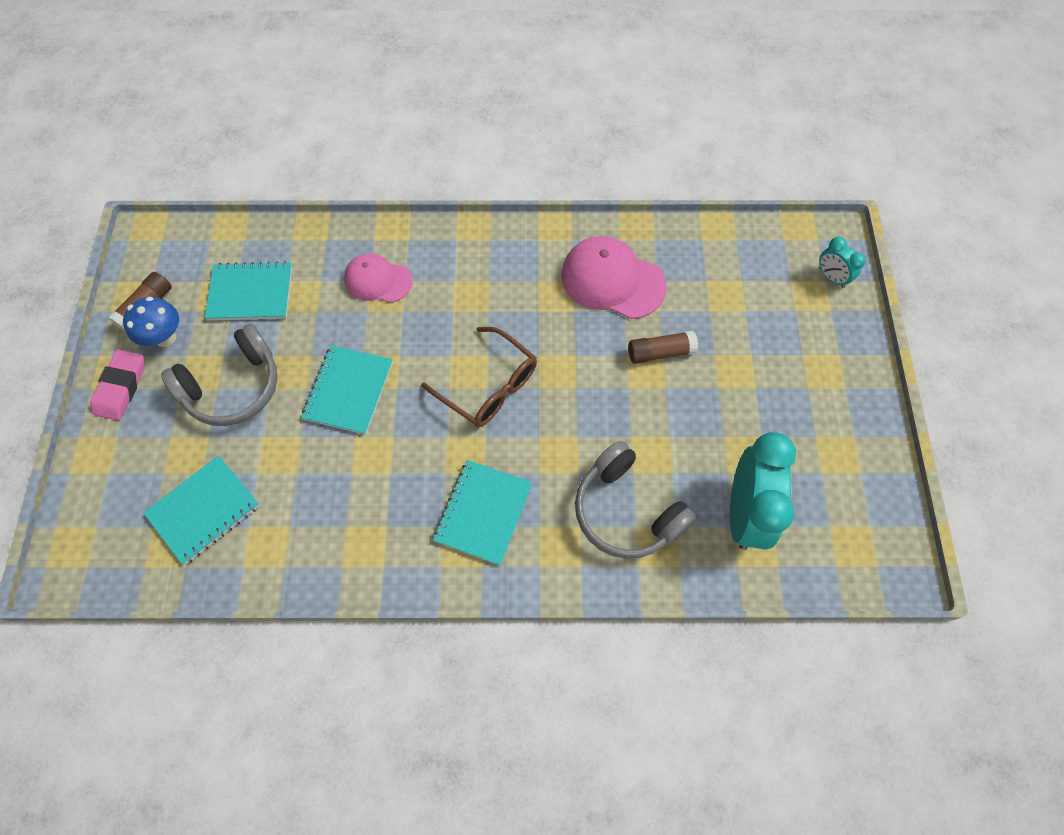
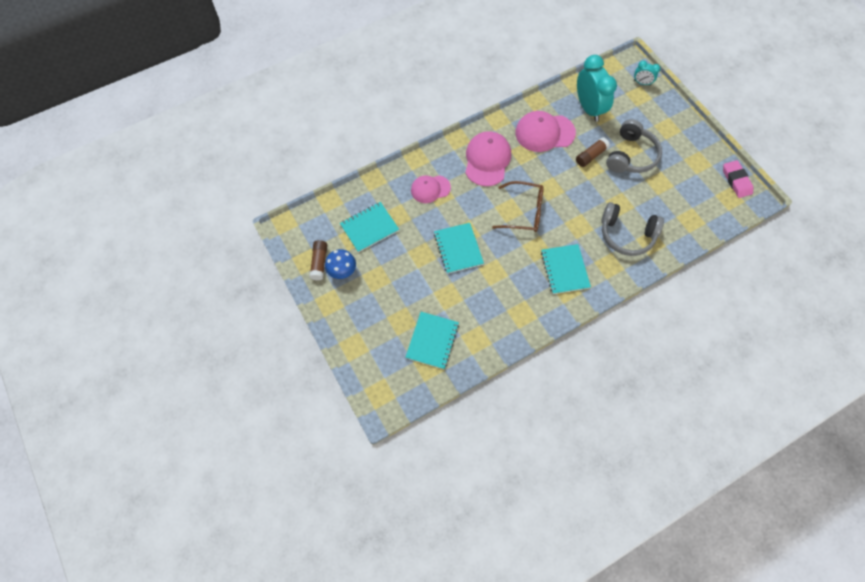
camera: 30 degrees left, 0 degrees up
pink eraser [90,349,145,421] -> pink eraser moved to [723,160,753,198]
grey headphones [161,324,277,426] -> grey headphones moved to [606,119,662,173]
turquoise clock [730,432,796,550] -> turquoise clock moved to [577,55,617,122]
none -> pink cap [465,131,511,186]

